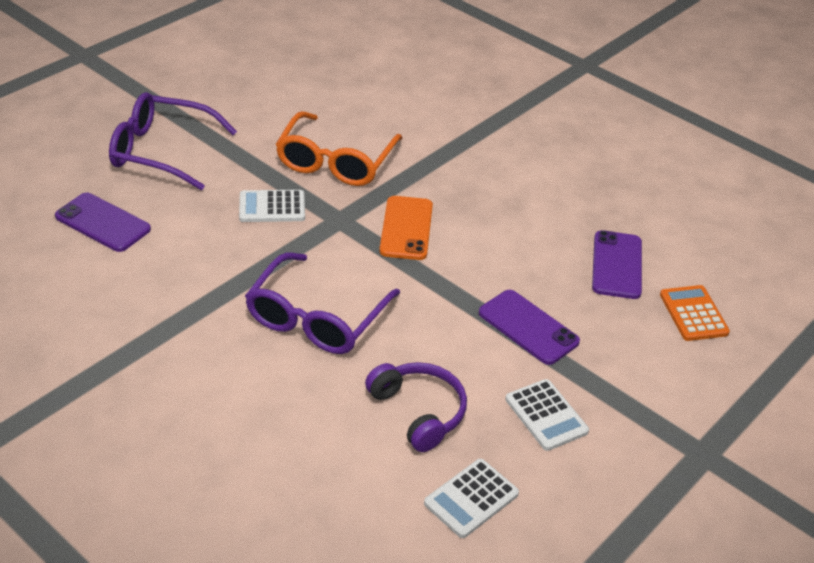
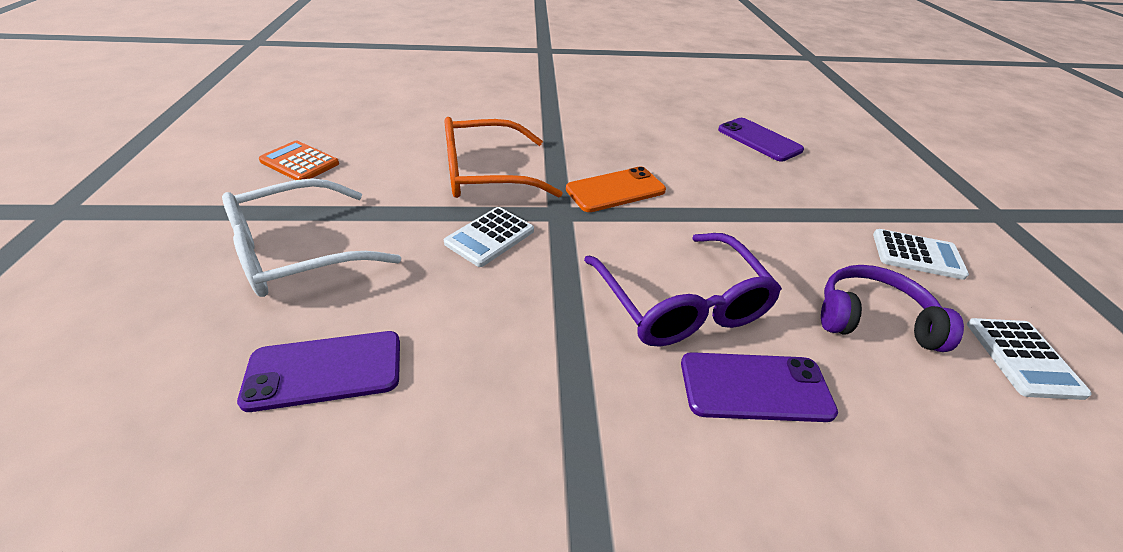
camera: 45 degrees left, 0 degrees up
purple glasses [109,92,237,190] -> white glasses [222,178,401,297]
orange glasses [276,111,402,186] -> orange glasses turned 105 degrees clockwise [444,117,563,198]
orange phone [379,196,433,260] -> orange phone turned 75 degrees counterclockwise [566,167,666,212]
purple phone [479,290,580,365] -> purple phone moved to [681,352,838,422]
orange calculator [660,285,730,341] -> orange calculator moved to [259,141,339,180]

